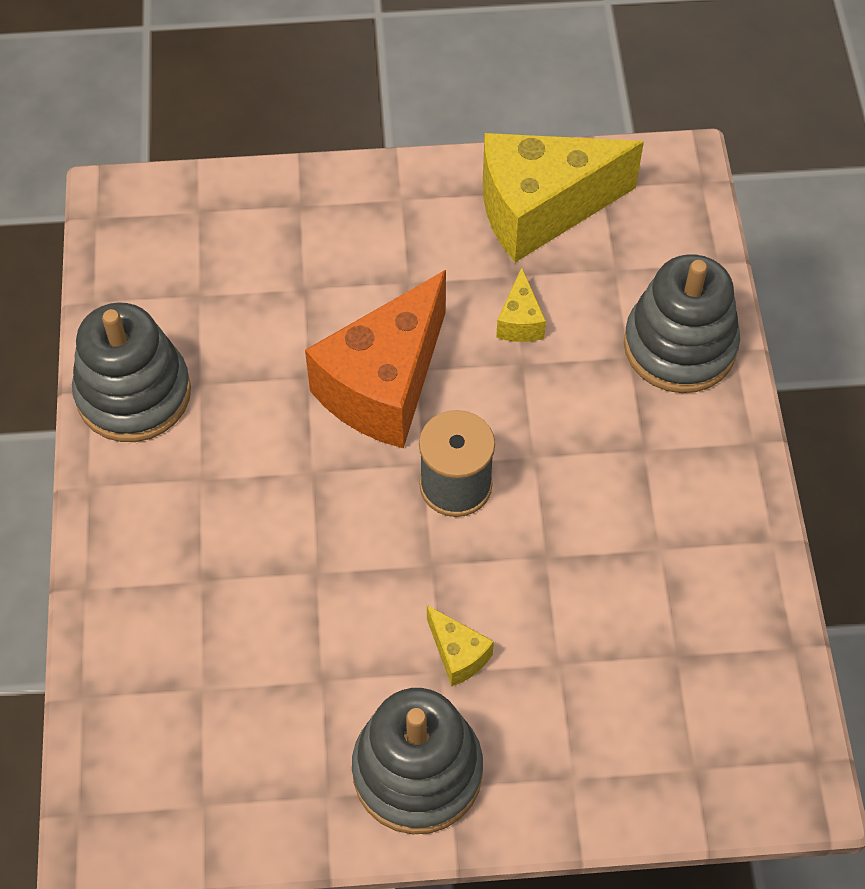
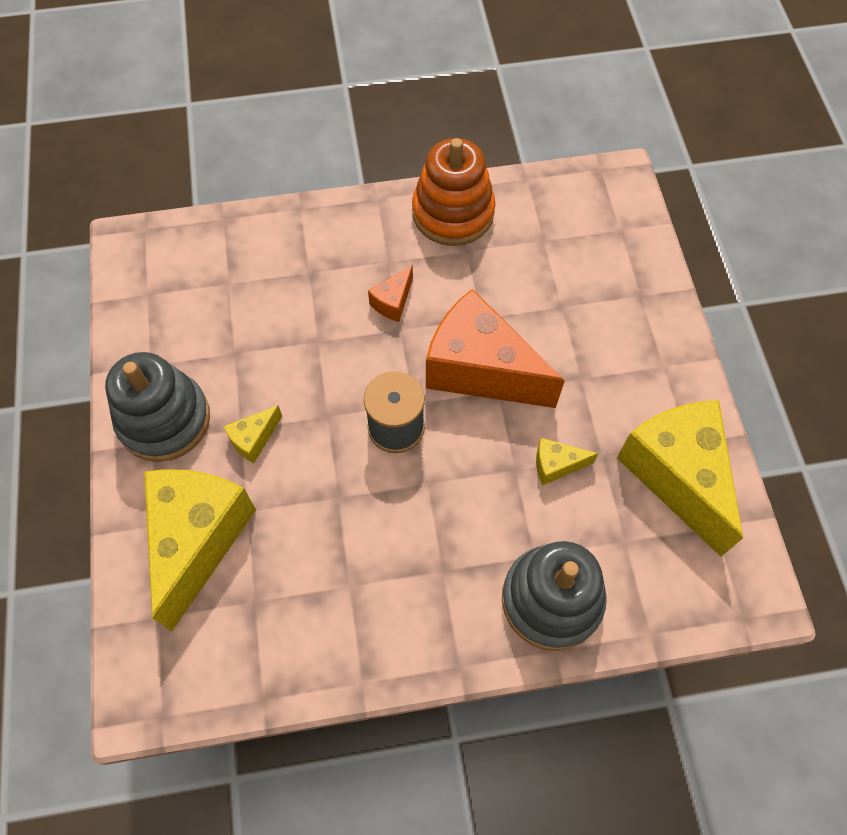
camera: 85 degrees right, 5 degrees up
grey stacking toy [72,302,191,442] -> orange stacking toy [412,138,495,246]
none -> yellow cheese [144,469,256,632]
none -> orange cheese [368,265,413,322]

